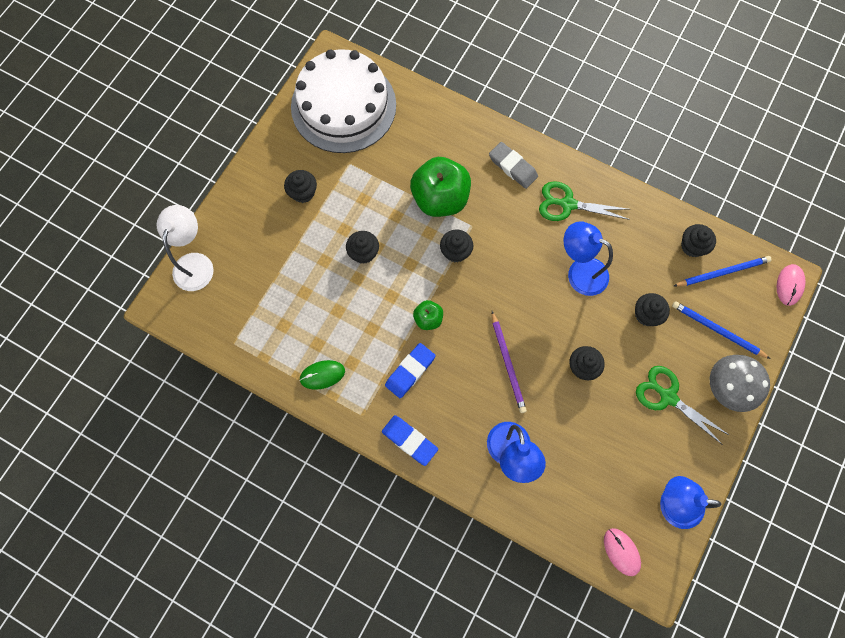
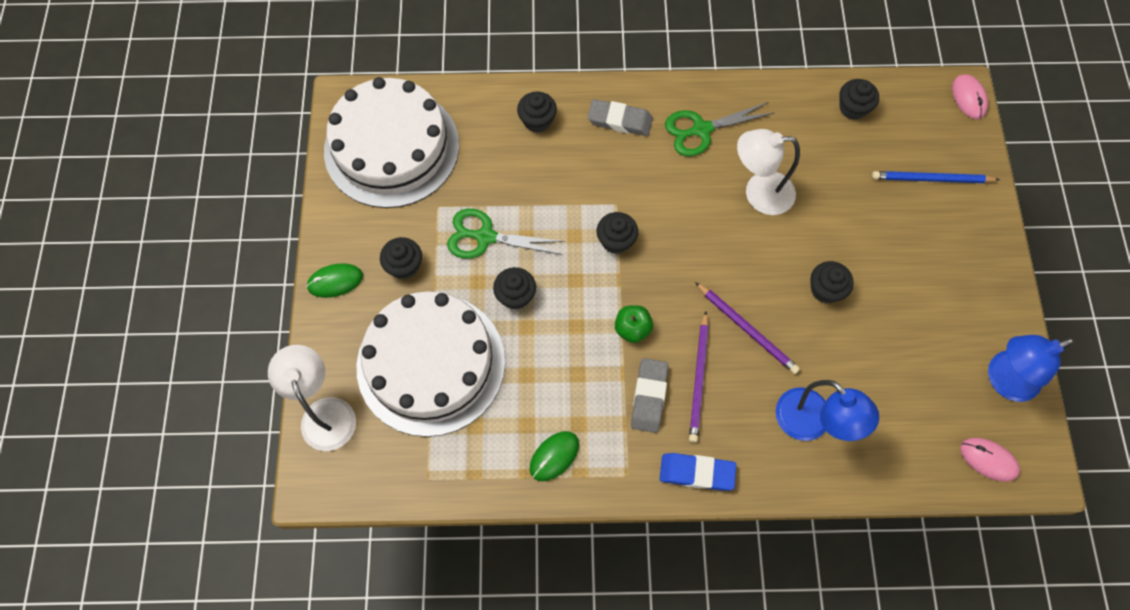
camera: 30 degrees left, 5 degrees down
blue eraser [385,343,436,398] -> grey eraser [631,358,669,433]
green apple [410,157,471,217] -> none
blue lamp [564,221,613,296] -> white lamp [737,129,800,215]
black cupcake [635,293,670,326] -> black cupcake moved to [517,92,557,133]
green scissors [636,366,729,445] -> green scissors moved to [447,209,565,259]
blue pencil [674,256,772,286] -> none
grey mushroom [710,355,770,412] -> none
none -> green mouse [306,263,363,298]
none -> white cake [357,291,505,437]
none -> purple pencil [689,312,709,443]

